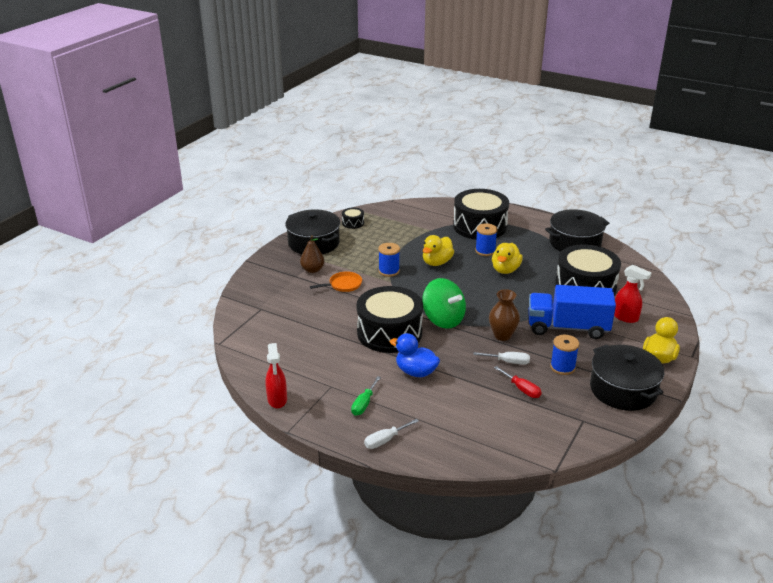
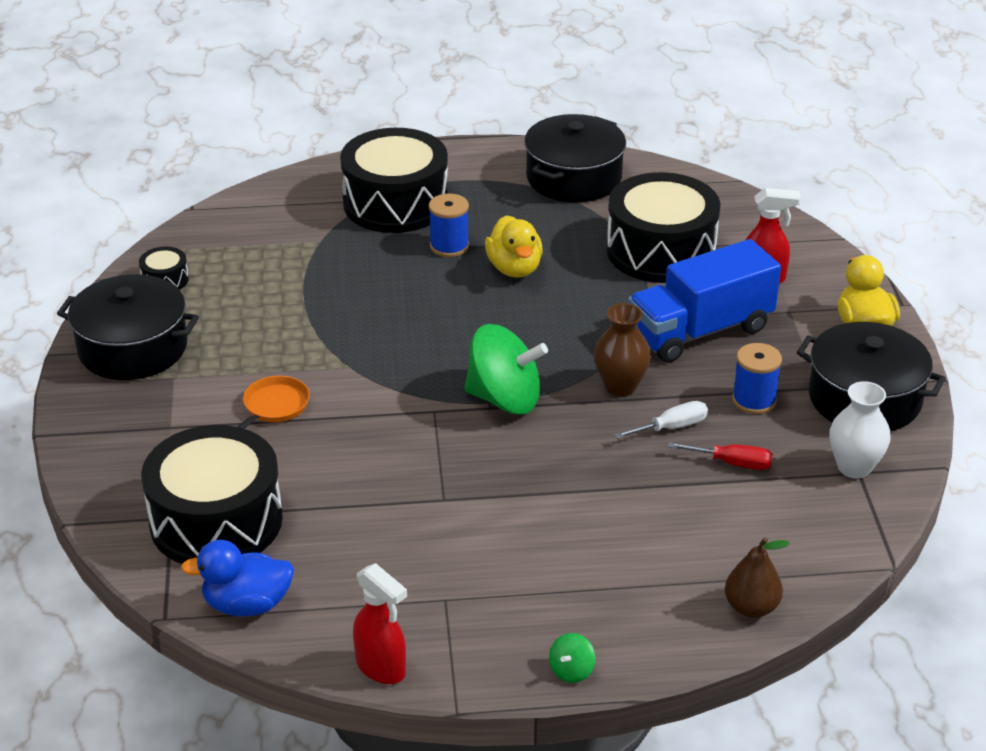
camera: 35 degrees left, 5 degrees up
brown pear [300,235,324,273] -> brown pear moved to [725,537,790,618]
green screwdriver [351,376,381,416] -> none
black drum [357,286,423,353] -> black drum moved to [141,425,283,564]
white screwdriver [364,419,419,449] -> none
blue spool [378,243,400,277] -> none
blue duck [390,333,440,377] -> blue duck moved to [181,540,294,616]
yellow duck [423,235,454,266] -> none
none -> green spinning top [549,633,595,683]
none -> white vase [829,381,890,479]

